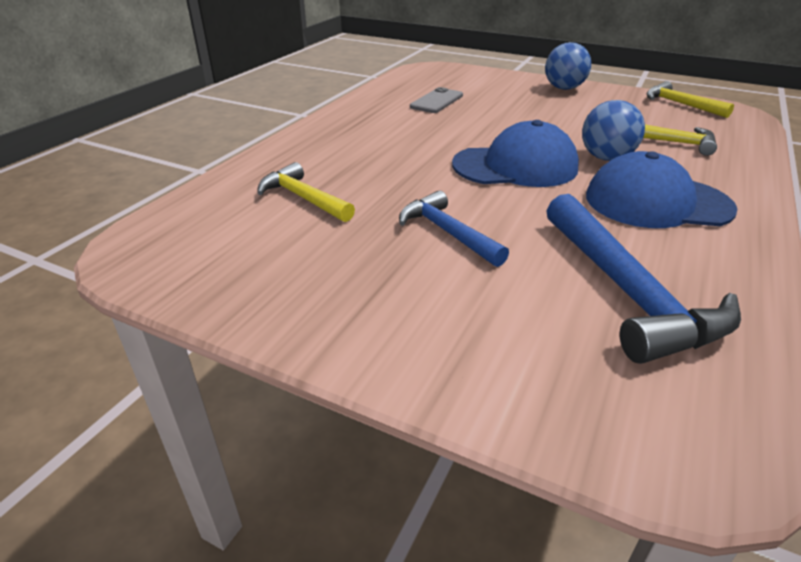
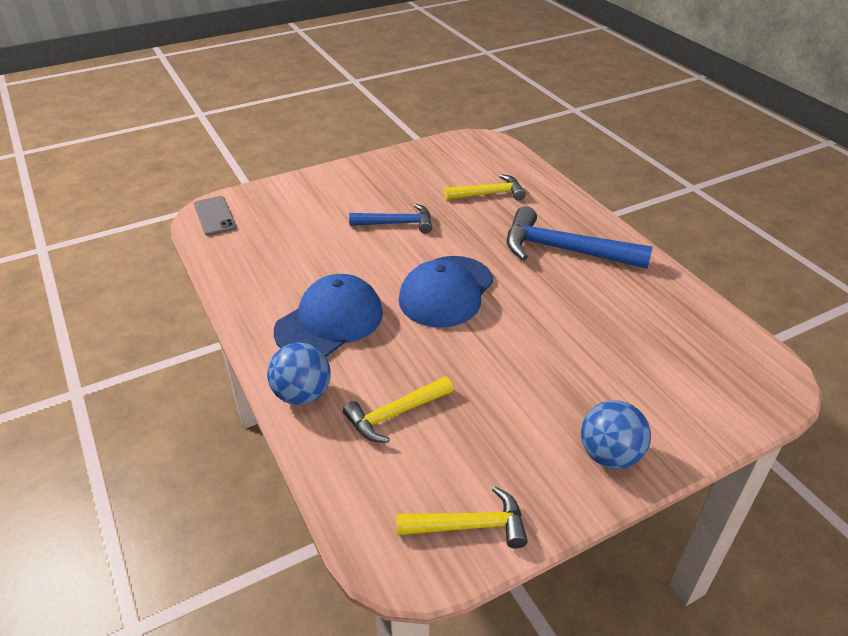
camera: 125 degrees right, 5 degrees up
grey phone [410,87,463,113] -> grey phone moved to [194,196,237,236]
blue hammer [546,194,741,364] -> blue hammer moved to [507,206,653,269]
blue ball [582,100,645,161] -> blue ball moved to [267,342,331,405]

